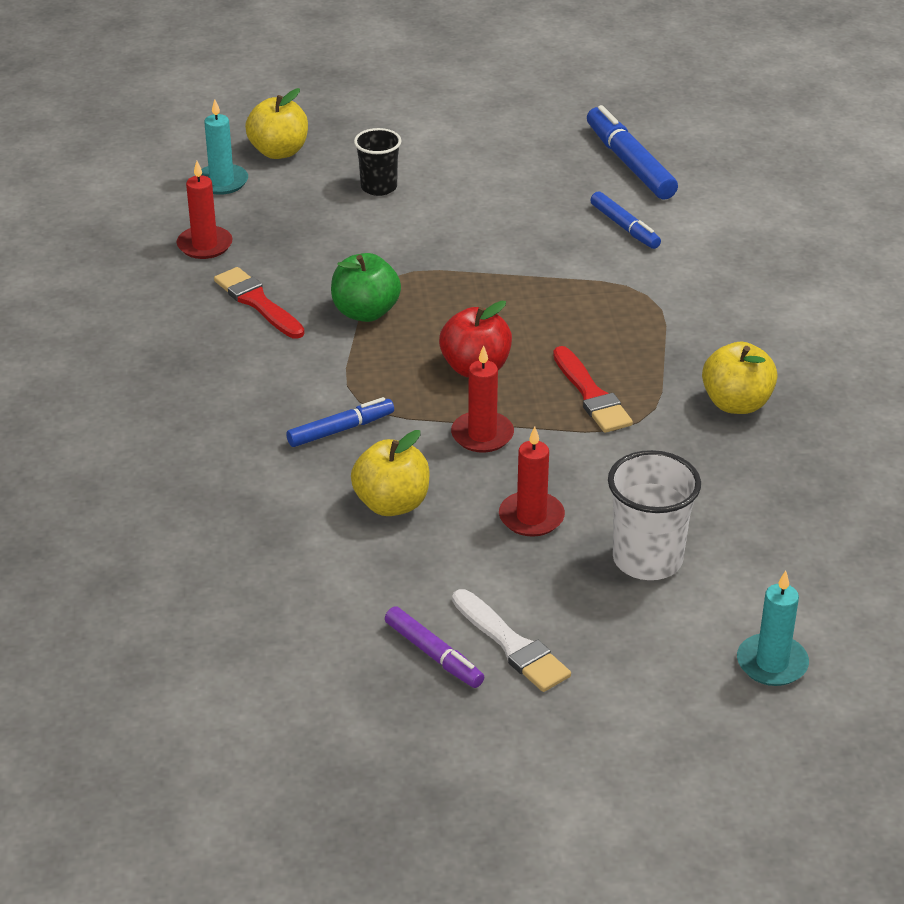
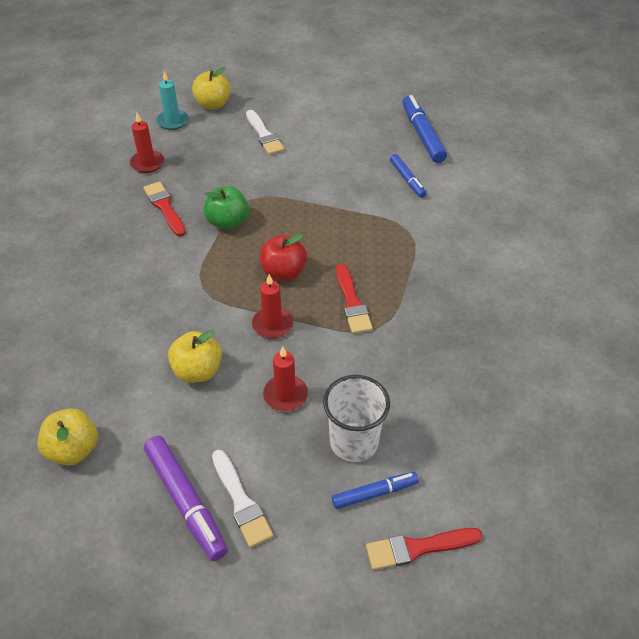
camera: 10 degrees right, 10 degrees up
blue marker [286,397,394,447] -> blue marker moved to [332,472,419,509]
black cup [354,128,401,196] -> white brush [246,110,285,155]
purple marker [385,606,484,688] -> purple marker [144,436,228,561], size x1.63
yellow apple [702,342,778,414] -> yellow apple moved to [37,409,98,465]
turquoise candle [737,571,809,686] -> red brush [366,528,483,570]

